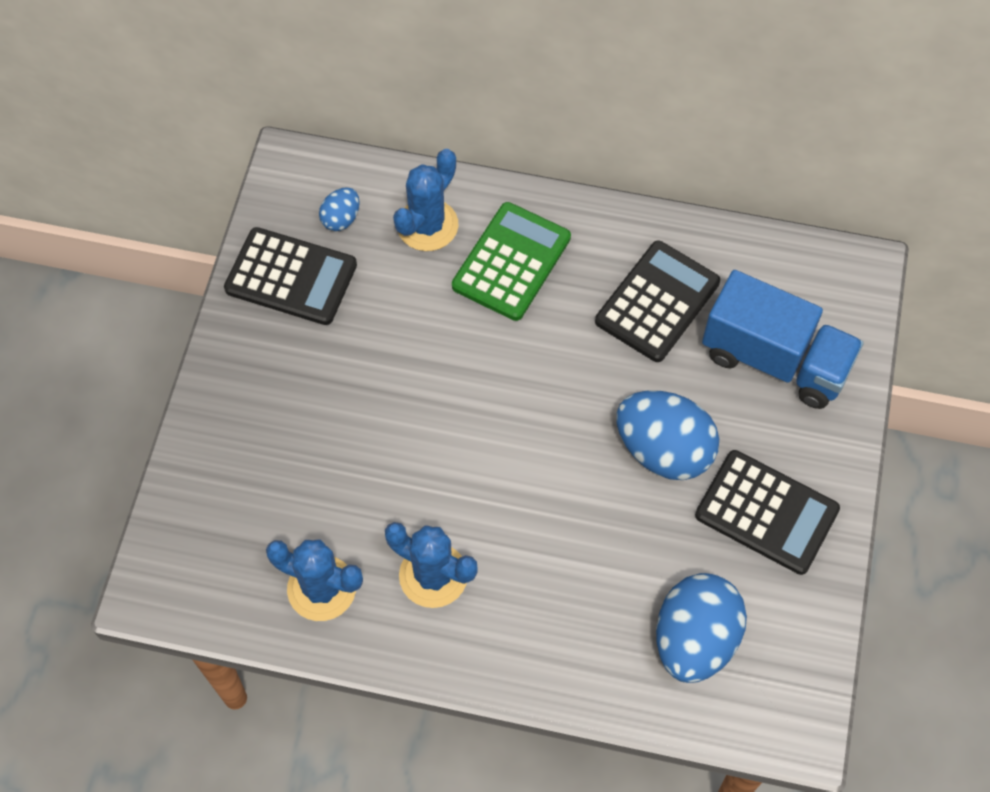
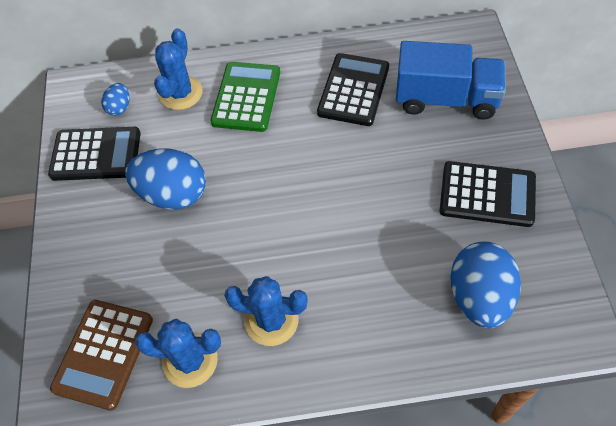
camera: 15 degrees left, 5 degrees down
blue egg [617,391,719,480] -> blue egg moved to [125,148,206,210]
none -> brown calculator [50,300,153,411]

